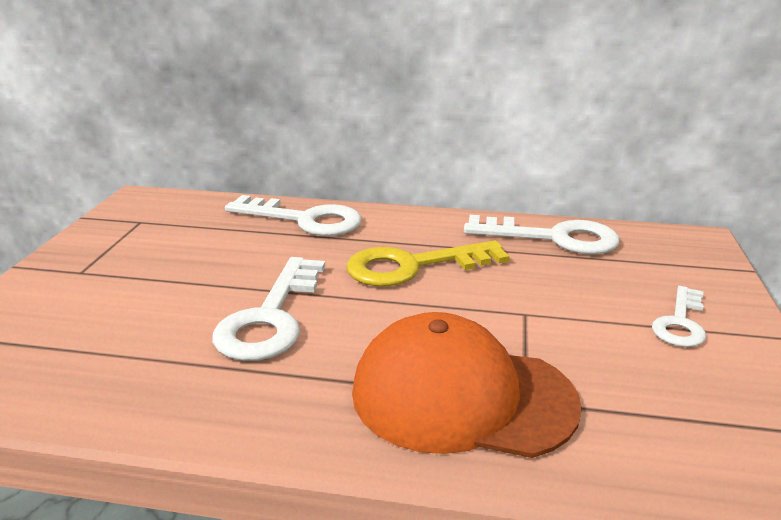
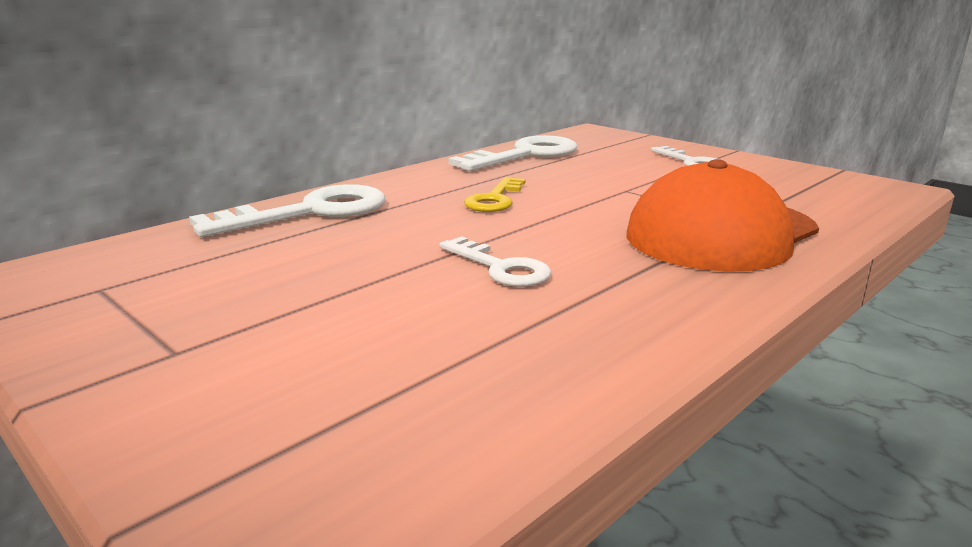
camera: 55 degrees left, 5 degrees down
white key [212,257,325,361] -> white key [439,236,551,287], size x0.60
yellow key [346,240,510,286] -> yellow key [464,177,526,212], size x0.60

